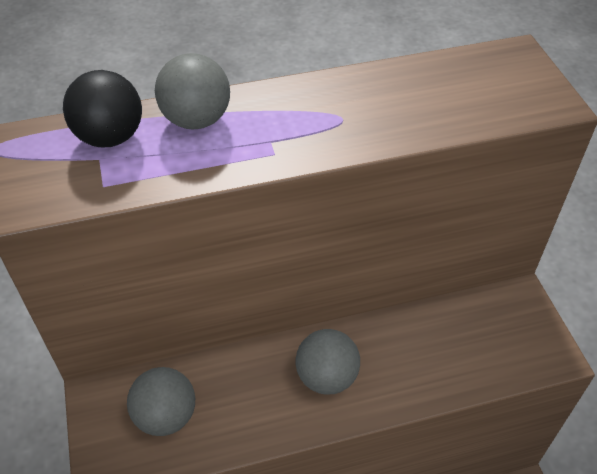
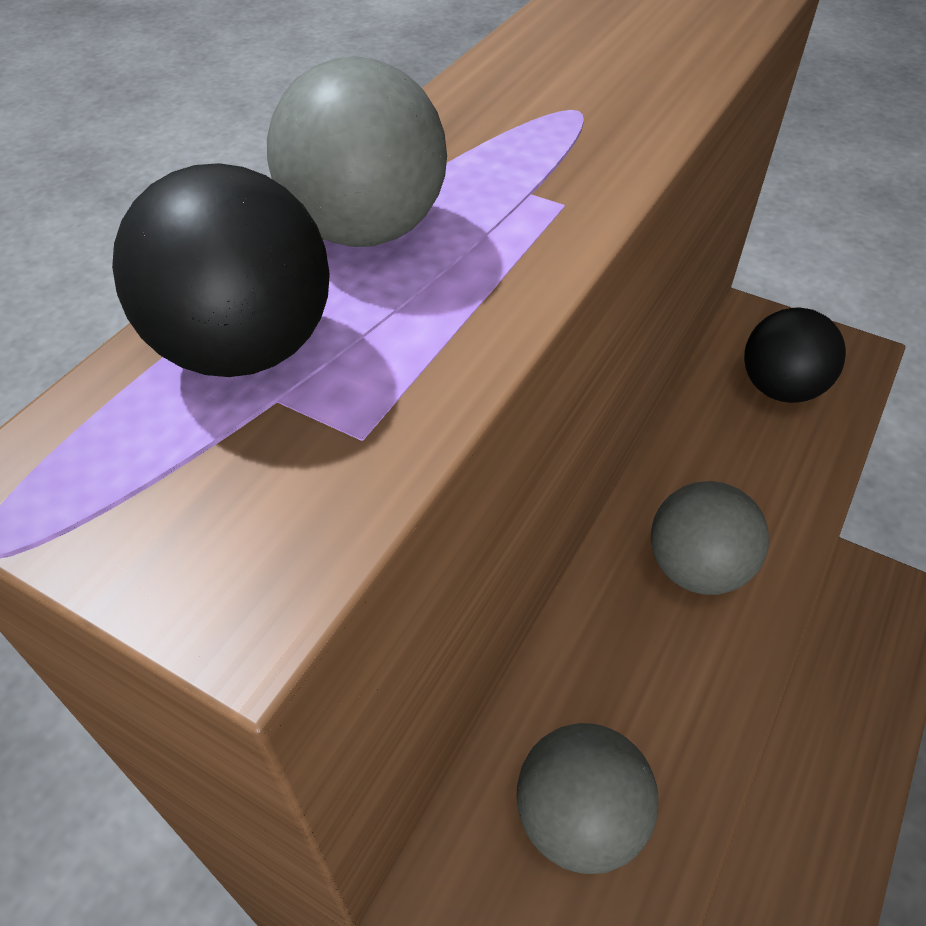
camera: 45 degrees left, 0 degrees up
none -> black ball [744,307,846,403]

